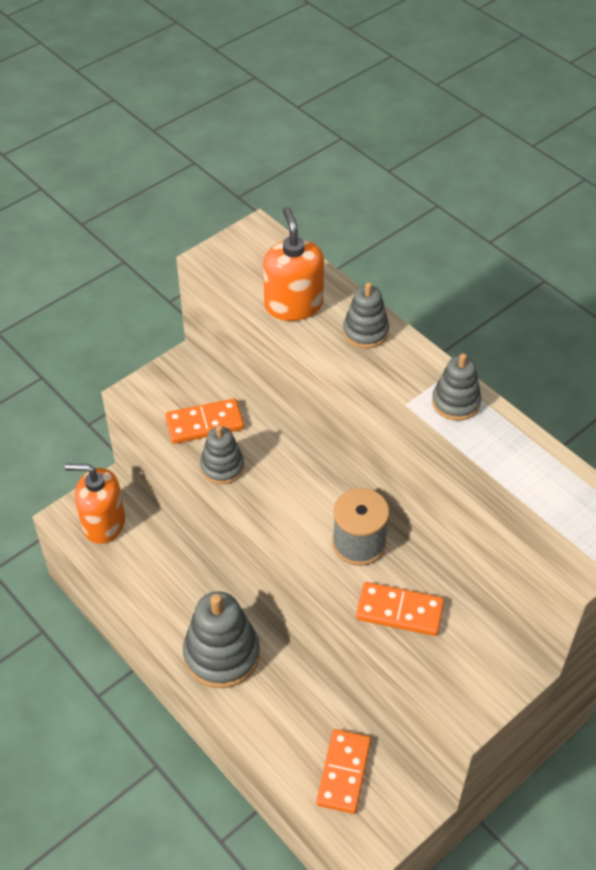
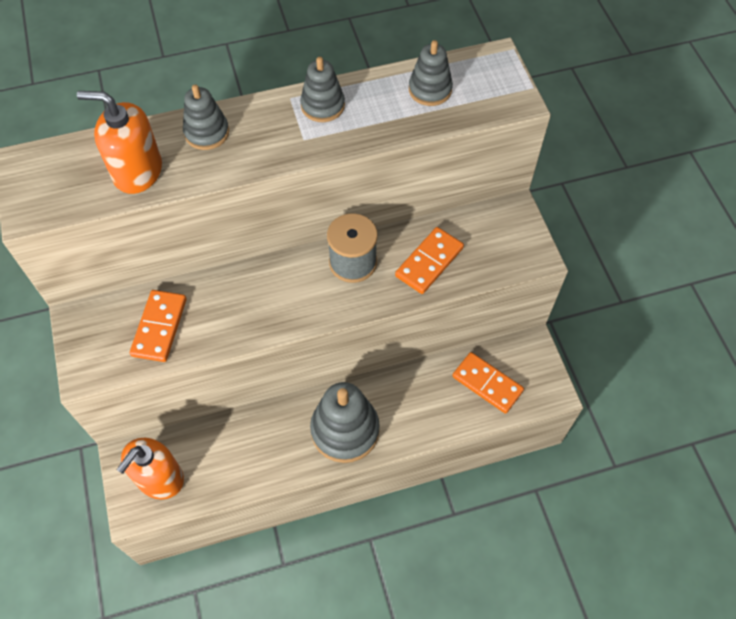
camera: 65 degrees left, 10 degrees up
grey stacking toy [200,425,244,485] -> grey stacking toy moved to [409,40,453,106]

